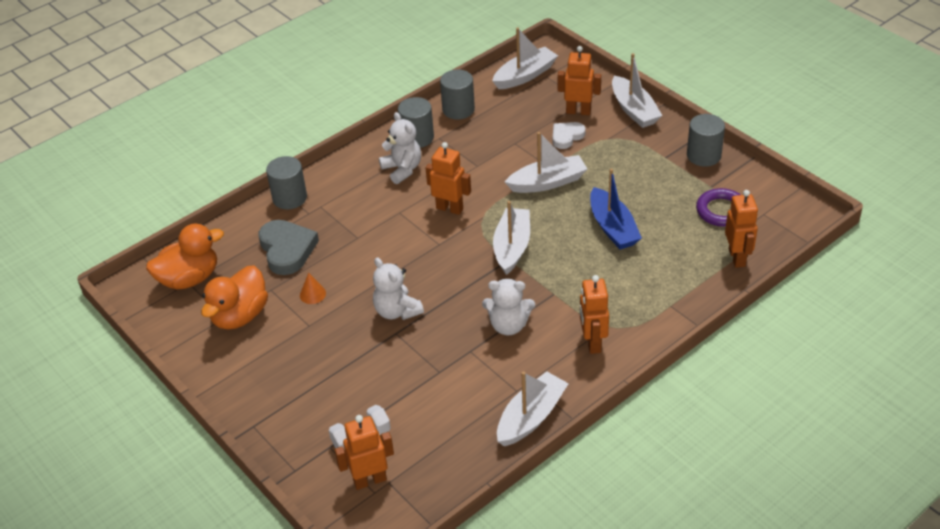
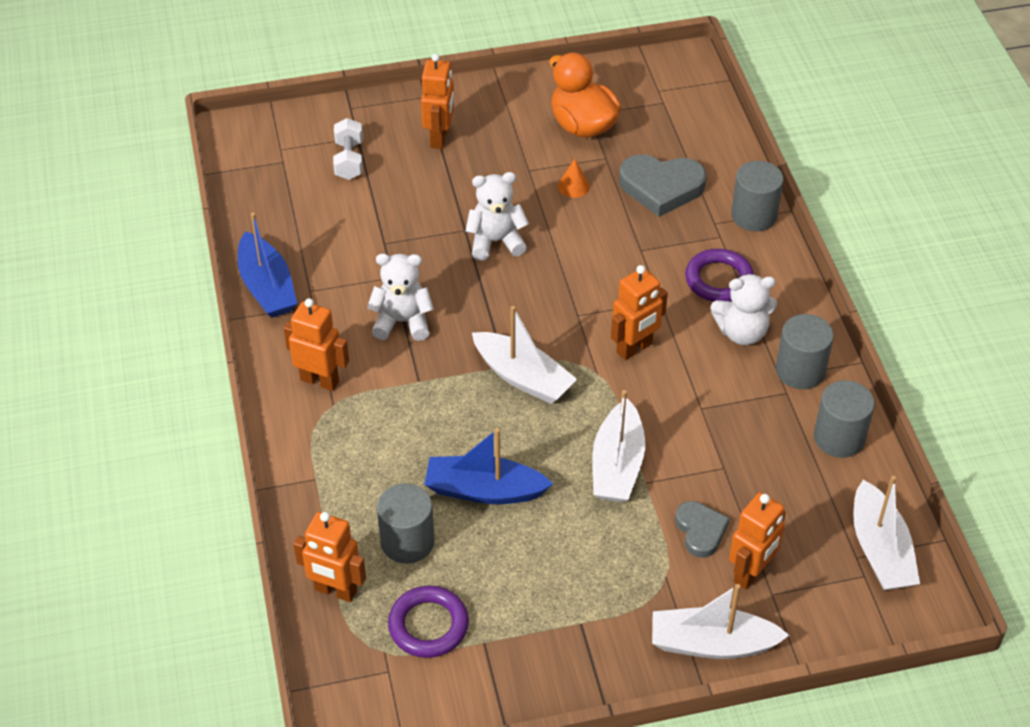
camera: 115 degrees right, 5 degrees up
orange duck [146,224,224,290] -> none
orange robot [335,415,394,490] -> orange robot moved to [421,53,454,149]
white teddy bear [482,279,535,335] -> white teddy bear turned 60 degrees clockwise [367,253,434,341]
white boat [497,371,569,446] -> blue boat [238,213,297,318]
white heart [553,122,586,149] -> grey heart [675,501,730,558]
grey cylinder [687,114,725,167] -> grey cylinder moved to [377,483,435,564]
none -> purple ring [685,249,754,302]

